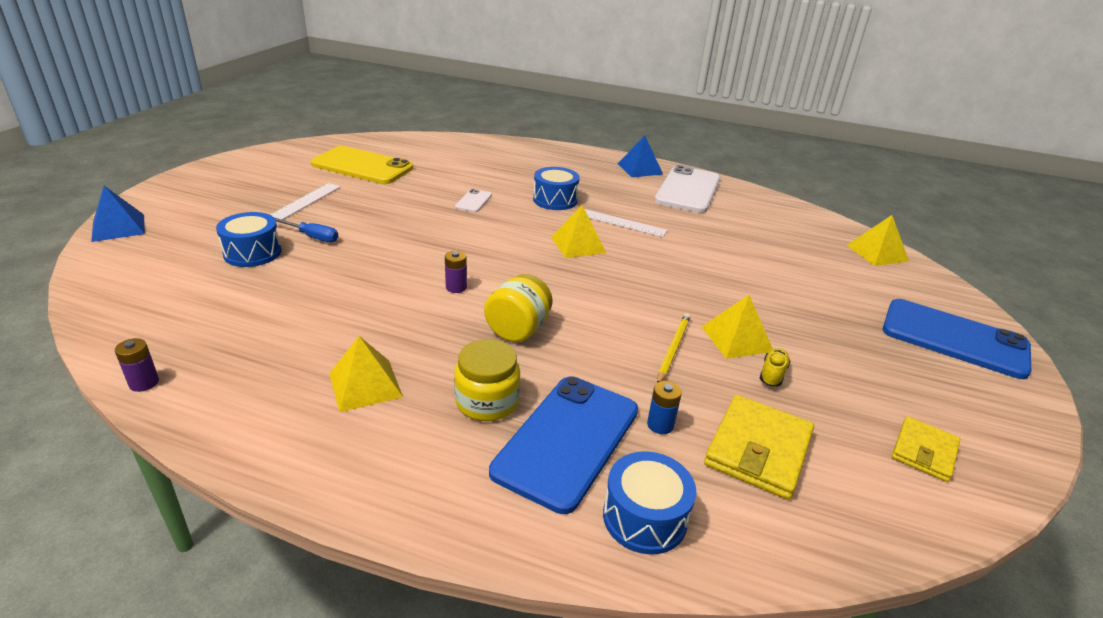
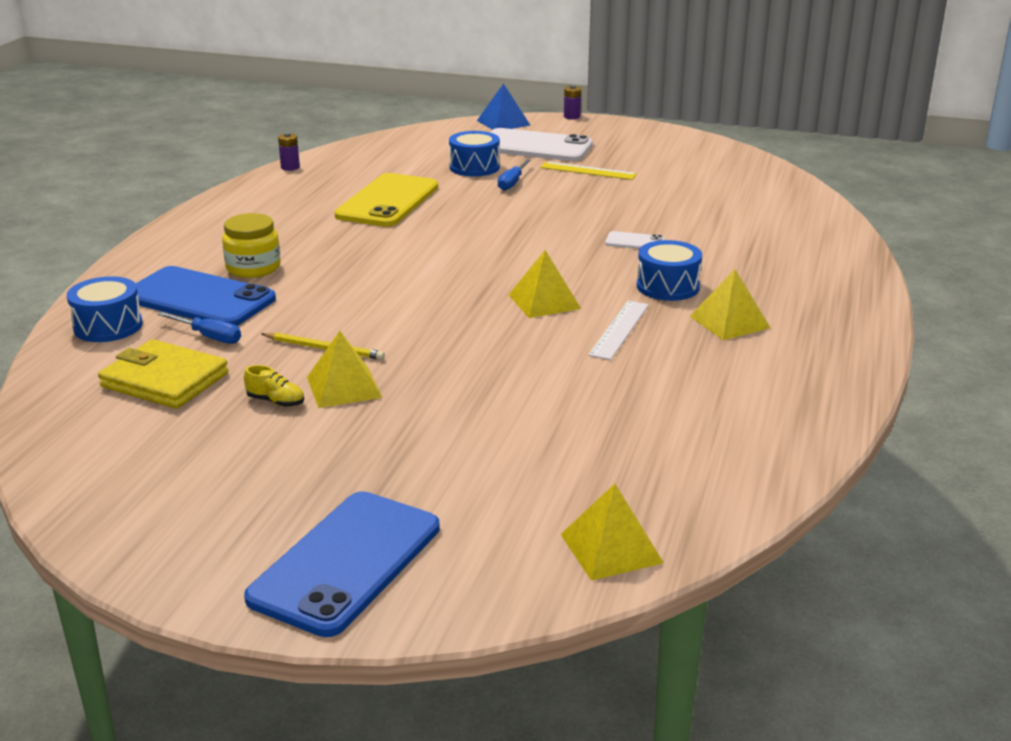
camera: 90 degrees right, 5 degrees down
white ruler [270,183,341,220] -> yellow ruler [540,161,637,180]
yellow phone [311,146,413,184] -> yellow phone moved to [334,173,438,227]
yellow pyramid [329,336,403,412] -> yellow pyramid moved to [690,269,771,340]
purple battery [445,251,467,293] -> purple battery moved to [564,85,581,119]
yellow jar [484,274,553,342] -> none
blue pyramid [618,136,663,177] -> none
blue battery [647,381,682,434] -> blue screwdriver [157,312,241,344]
white phone [654,165,720,213] -> white phone moved to [490,128,593,161]
yellow wallet [892,416,960,482] -> none

